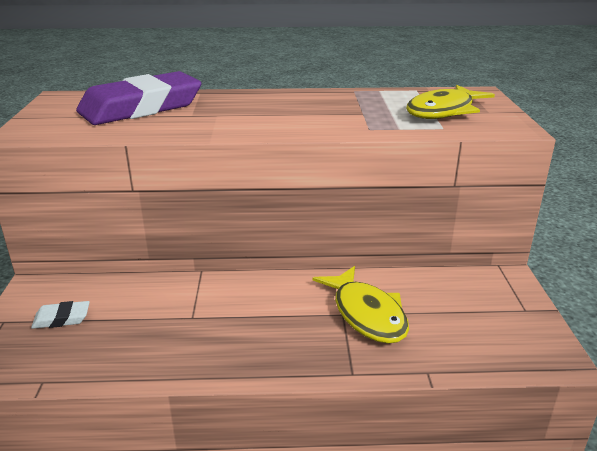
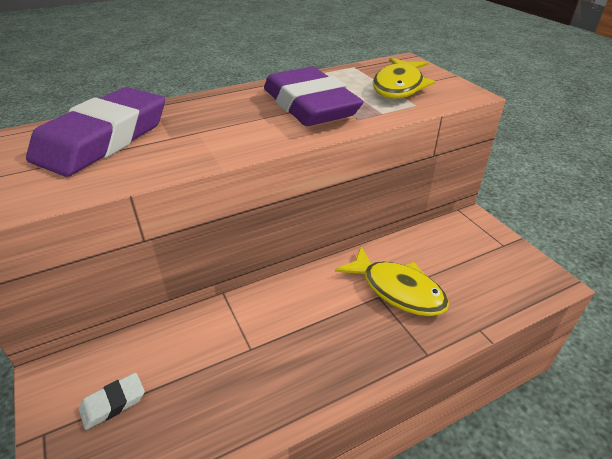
camera: 25 degrees left, 10 degrees up
none -> purple eraser [264,67,363,126]

